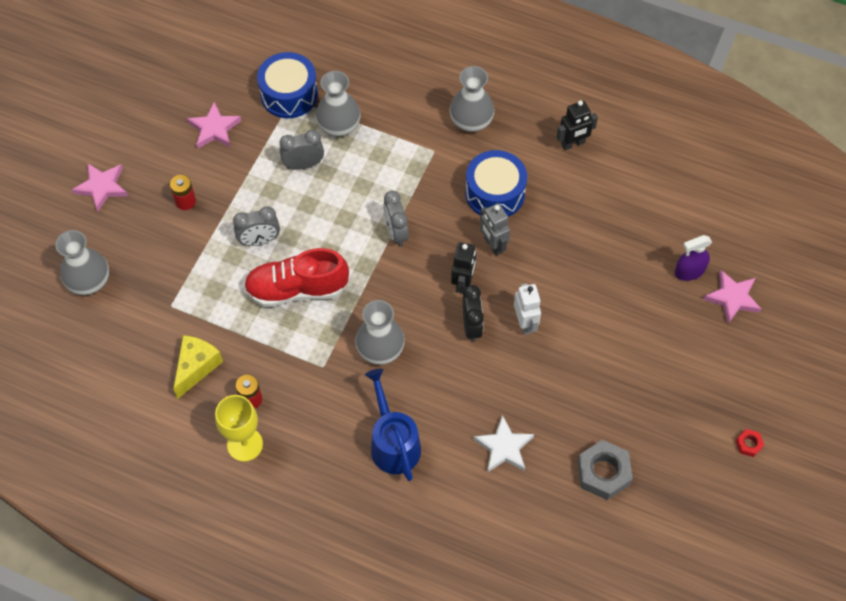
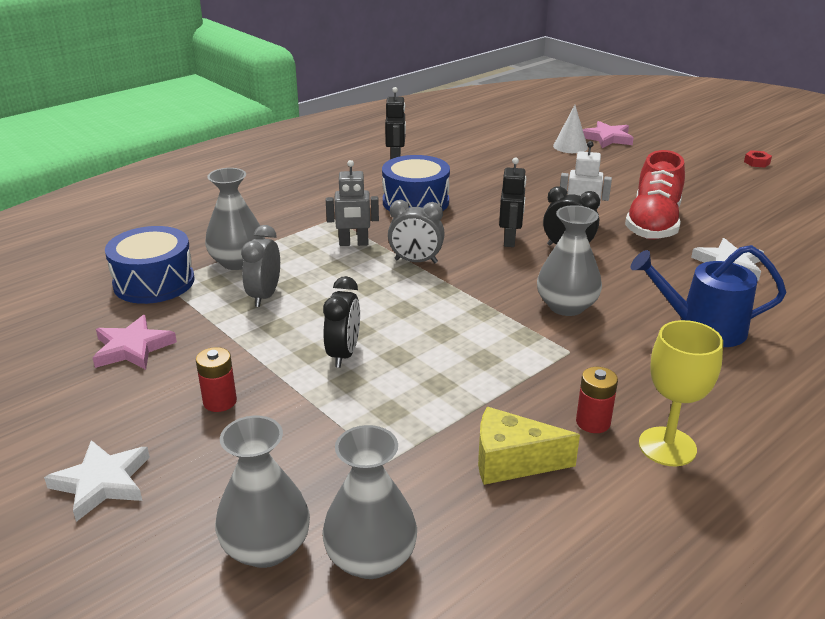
camera: 65 degrees left, 30 degrees down
pink star [72,164,128,212] -> white star [44,440,150,522]
yellow cheese [173,335,223,399] -> yellow cheese turned 45 degrees counterclockwise [478,407,580,485]
grey clock [233,207,280,246] -> black clock [323,276,360,368]
red shoe [244,248,349,307] -> red shoe moved to [625,150,685,240]
grey vase [449,66,494,132] -> grey vase moved to [322,425,417,579]
black robot [451,242,476,294] -> black robot turned 60 degrees clockwise [499,157,527,247]
grey robot [480,203,510,256] -> grey robot moved to [326,160,379,246]
grey nut [577,440,633,500] -> none
purple spray bottle [675,235,712,281] -> white cone [553,105,588,153]

